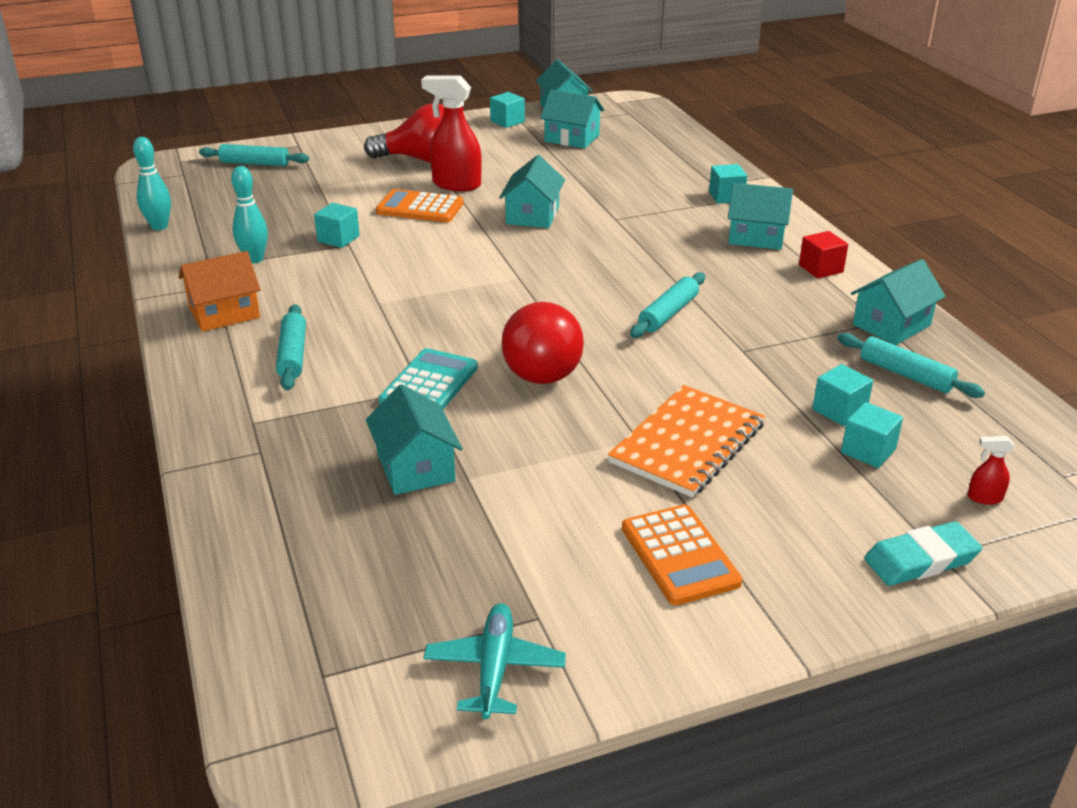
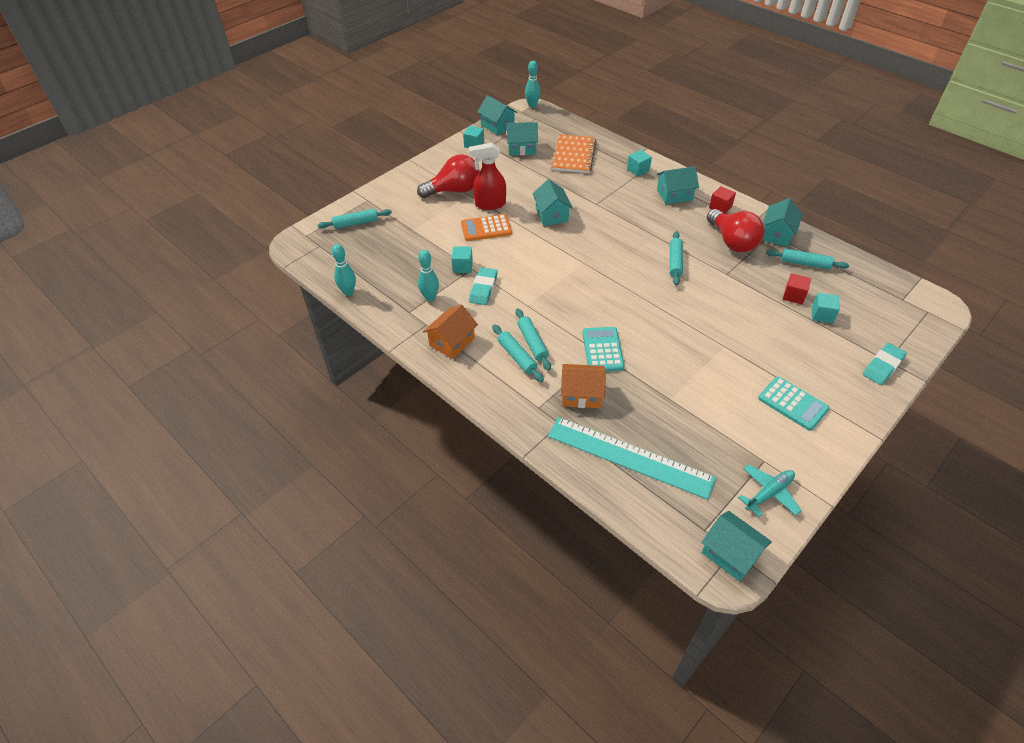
camera: 25 degrees left, 15 degrees up
turquoise house [366,384,462,495] -> turquoise house moved to [702,511,772,581]
turquoise plane [424,603,566,719] -> turquoise plane turned 75 degrees clockwise [738,464,802,517]
red light bulb [502,302,584,384] -> red light bulb moved to [707,209,764,252]
orange notebook [608,385,765,498] -> orange notebook moved to [551,134,596,173]
orange calculator [622,504,742,605] -> turquoise calculator [758,376,829,431]
turquoise cube [812,364,873,426] -> red cube [783,273,811,305]
red spray bottle [968,436,1015,505] -> none
none -> turquoise eraser [469,267,497,305]
none -> turquoise rolling pin [516,308,551,371]
none -> turquoise bowling pin [525,61,541,108]
none -> turquoise ruler [548,417,716,500]
none -> orange house [561,364,606,408]

